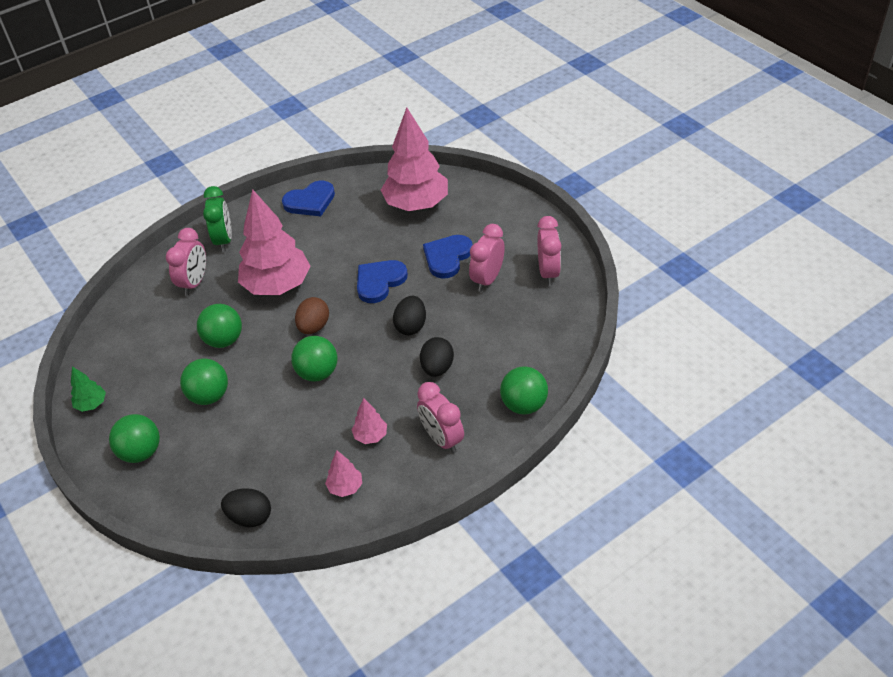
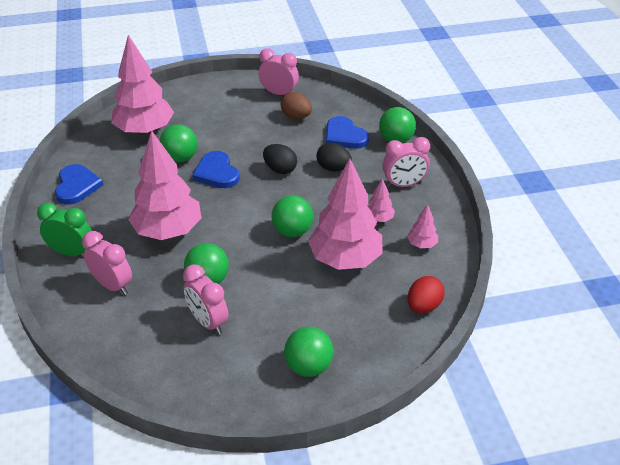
camera: 70 degrees left, 5 degrees down
green tree [71,367,106,412] -> none
green ball [180,359,228,405] -> green ball moved to [160,124,198,162]
black egg [221,488,271,527] -> red egg [407,276,445,313]
brown egg [295,297,329,334] -> brown egg moved to [281,92,312,119]
blue heart [423,235,473,279] -> blue heart moved to [326,116,369,149]
pink clock [469,224,505,292] -> pink clock moved to [183,264,229,335]
none -> pink tree [308,158,382,270]

